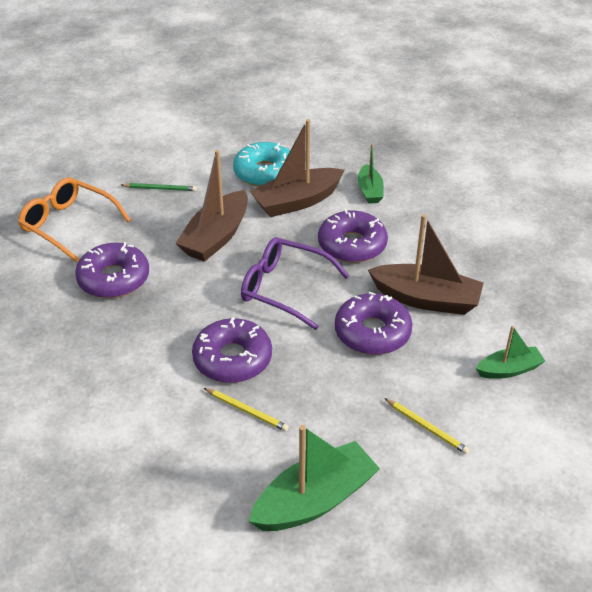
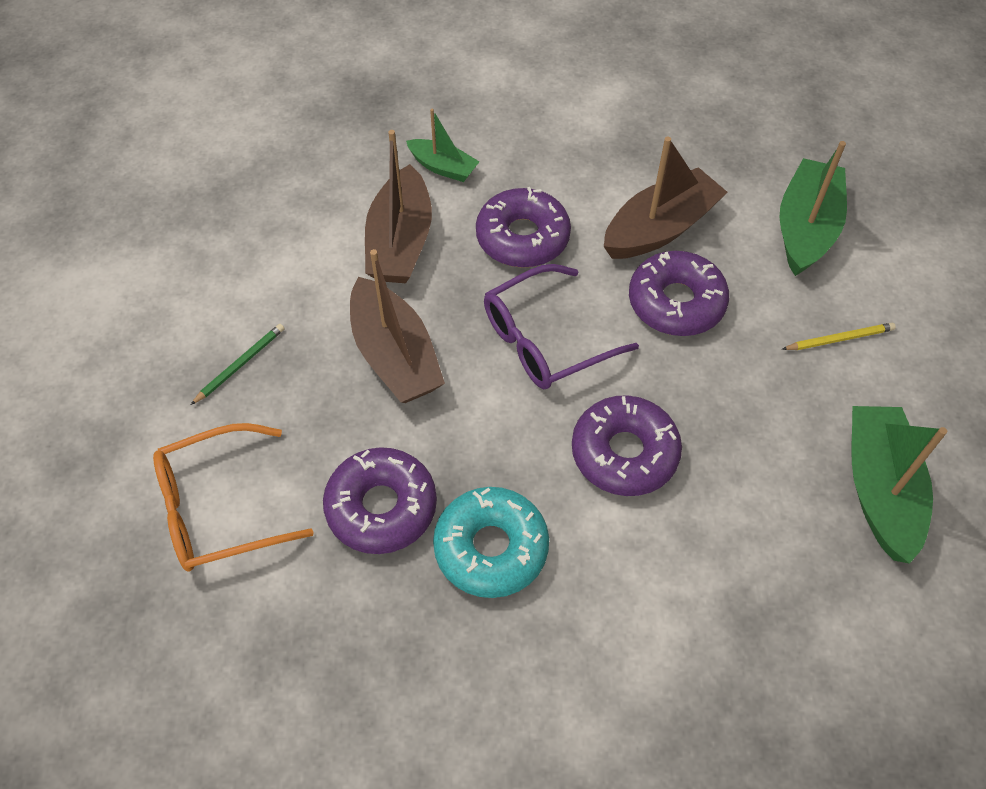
camera: 55 degrees left, 15 degrees up
yellow pencil [204,388,289,431] -> none
turquoise donut [233,142,290,187] -> turquoise donut moved to [433,487,549,598]
green boat [476,326,545,379] -> green boat [779,141,847,276], size x1.75

